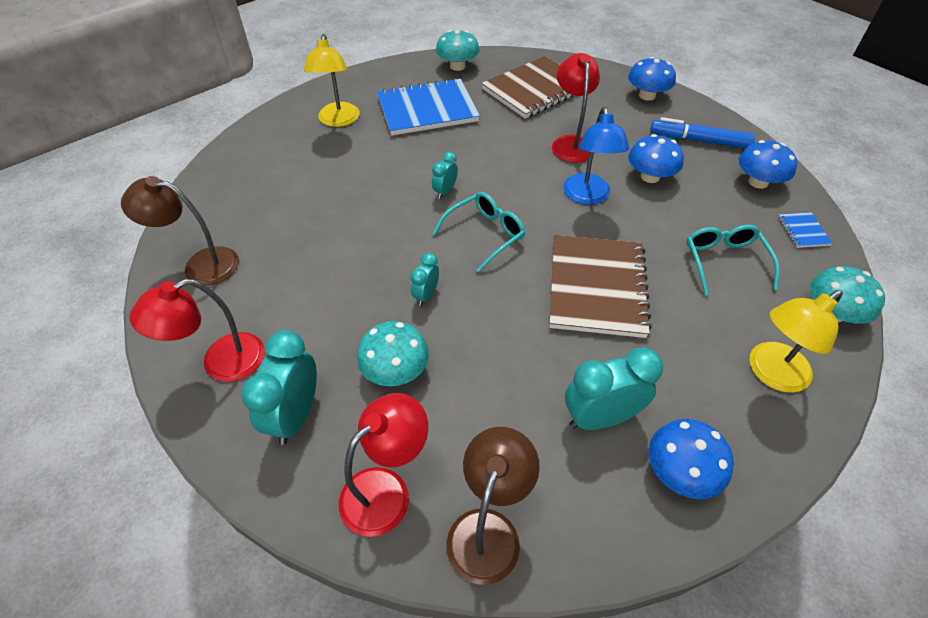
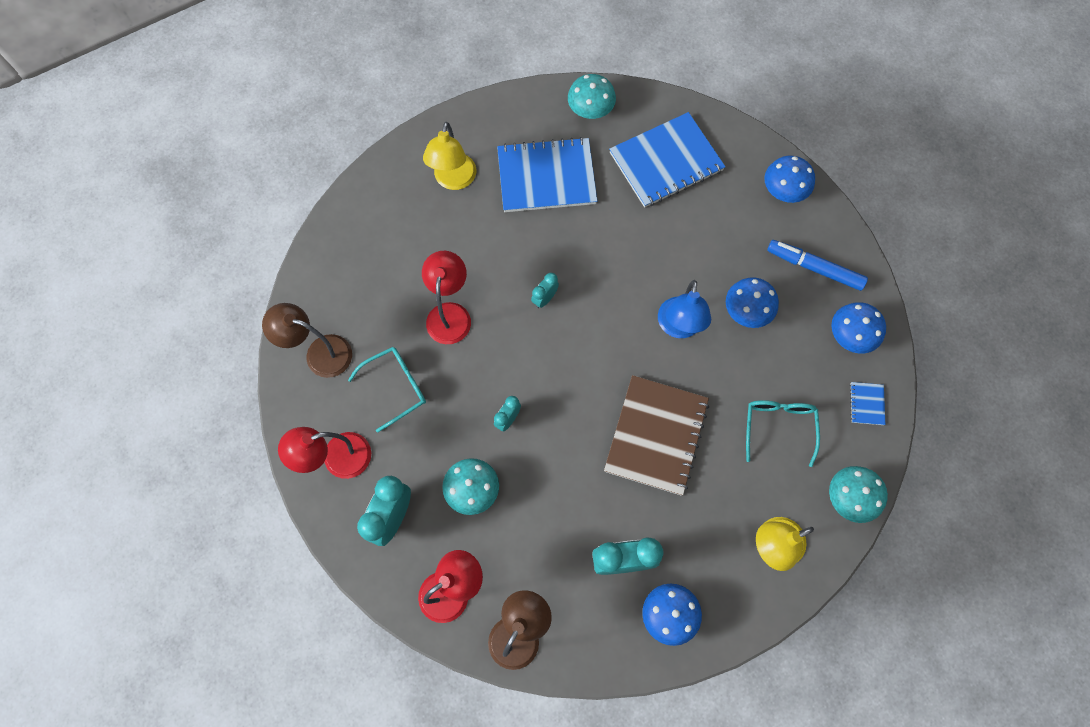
camera: 10 degrees right, 20 degrees up
turquoise glasses [433,192,525,273] -> turquoise glasses moved to [348,347,426,433]
brown notebook [481,56,574,118] -> blue notebook [609,112,726,208]
red lamp [552,53,600,163] -> red lamp moved to [422,251,471,344]

